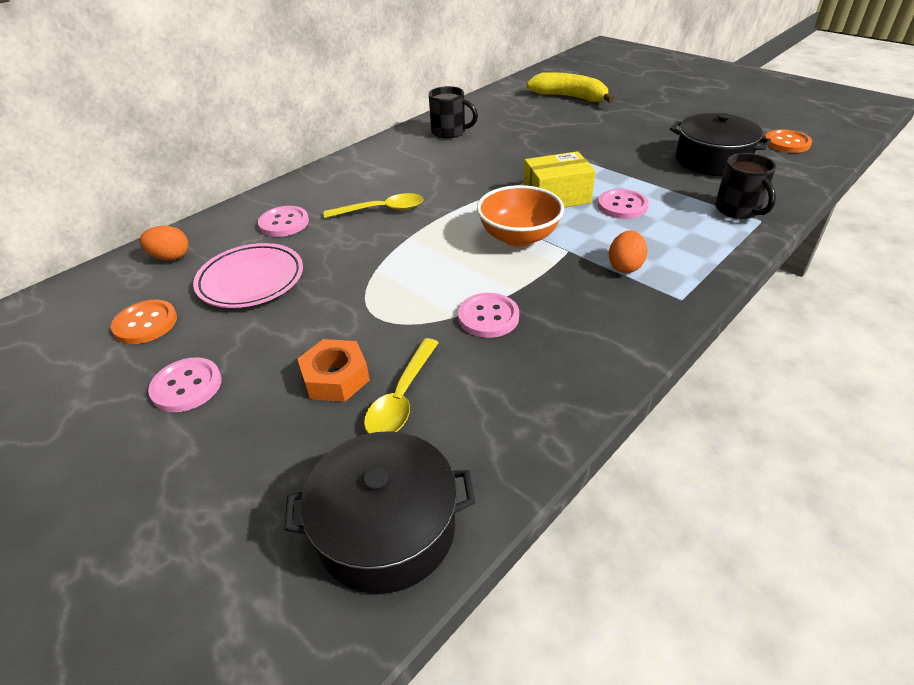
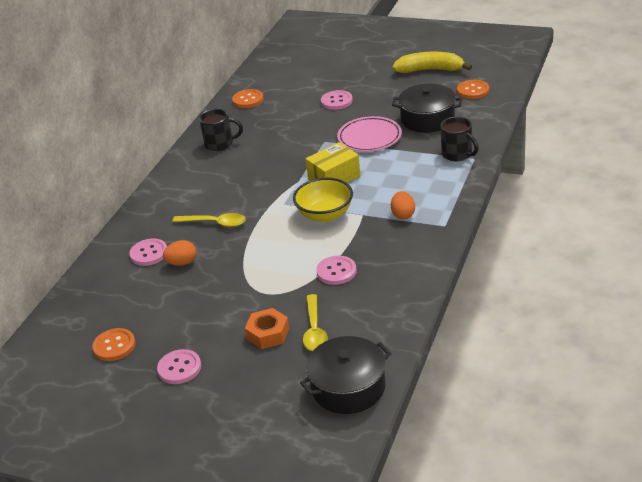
camera: 20 degrees left, 5 degrees down
orange egg [139,225,188,261] -> orange egg moved to [163,240,196,266]
pink plate [193,243,303,308] -> pink plate moved to [337,116,402,152]
yellow spoon [323,193,423,218] -> yellow spoon turned 45 degrees clockwise [172,213,246,227]
orange bowl [477,185,564,247] -> yellow bowl [293,178,353,222]
yellow banana [526,72,614,103] -> yellow banana moved to [392,52,472,73]
pink button [598,189,649,219] -> pink button moved to [321,90,353,110]
none -> orange button [232,89,263,108]

